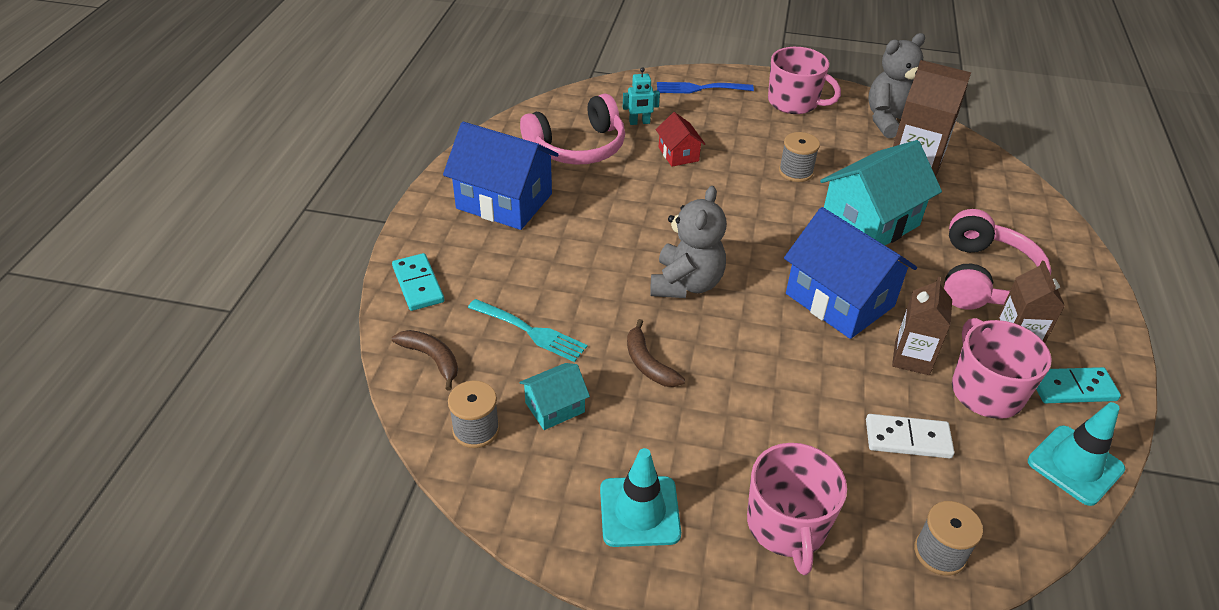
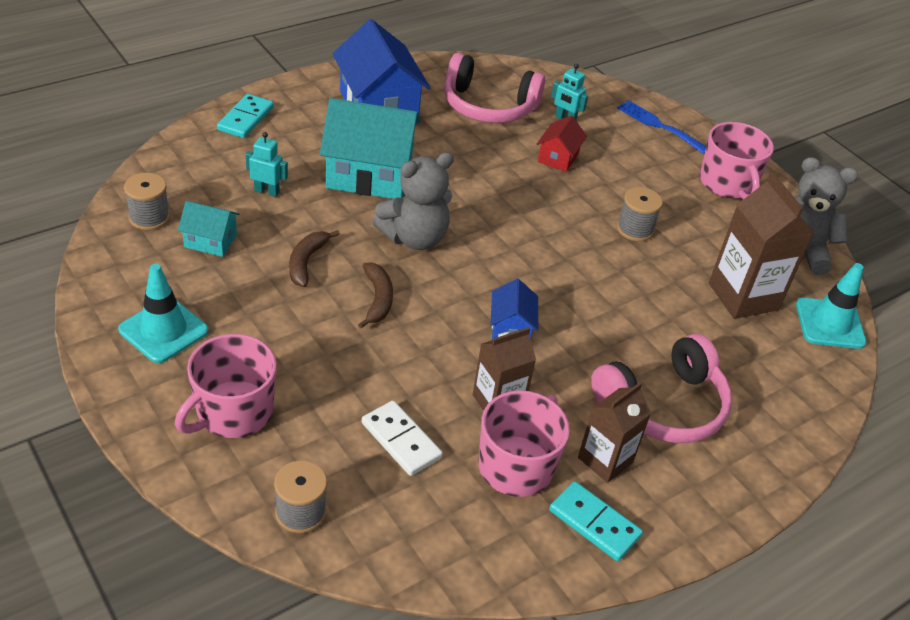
camera: 40 degrees right, 0 degrees up
brown banana [392,330,458,391] -> brown banana moved to [358,263,393,328]
turquoise fork [468,299,587,362] -> turquoise robot [246,132,288,197]
blue house [784,207,917,339] -> blue house [490,279,538,340], size x0.50
turquoise house [820,140,942,245] -> turquoise house moved to [320,98,421,199]
turquoise traffic cone [1028,402,1125,506] -> turquoise traffic cone moved to [796,263,867,349]

